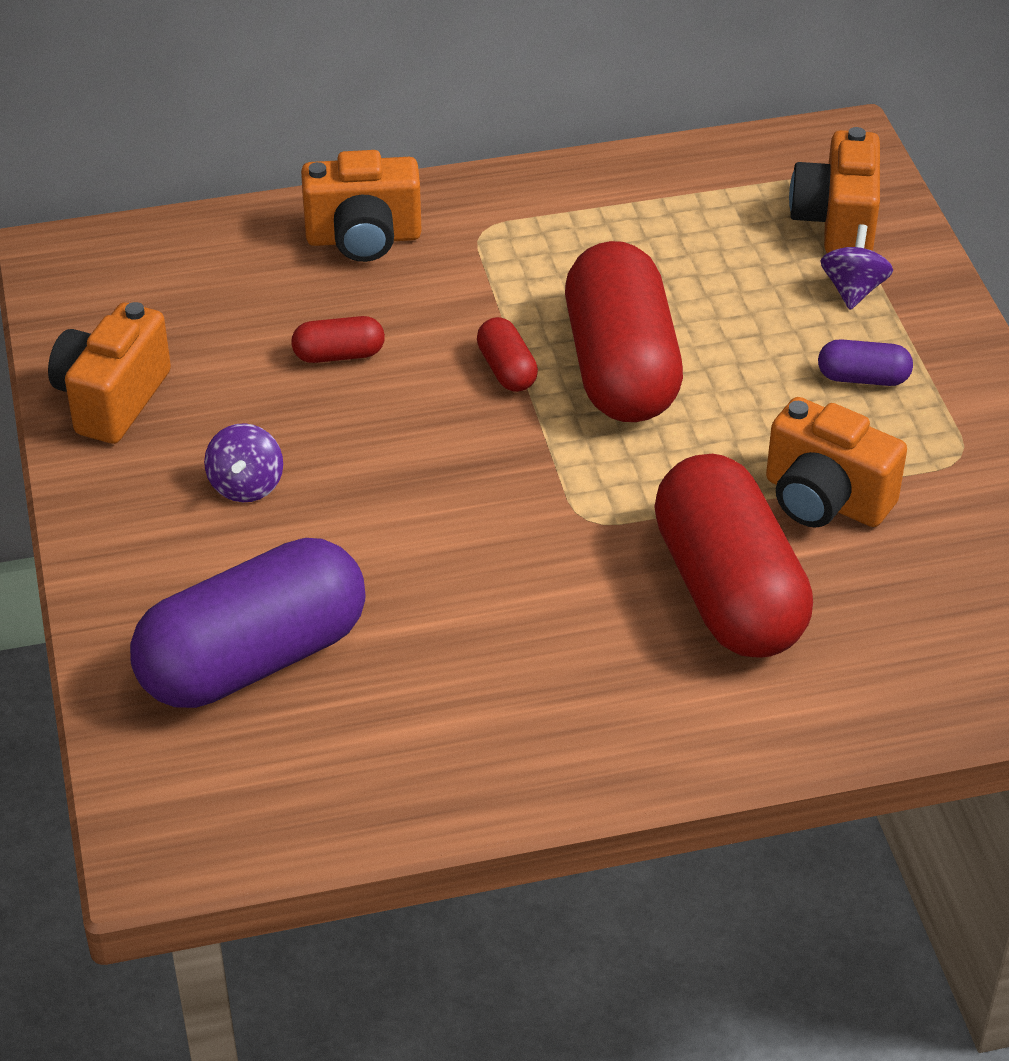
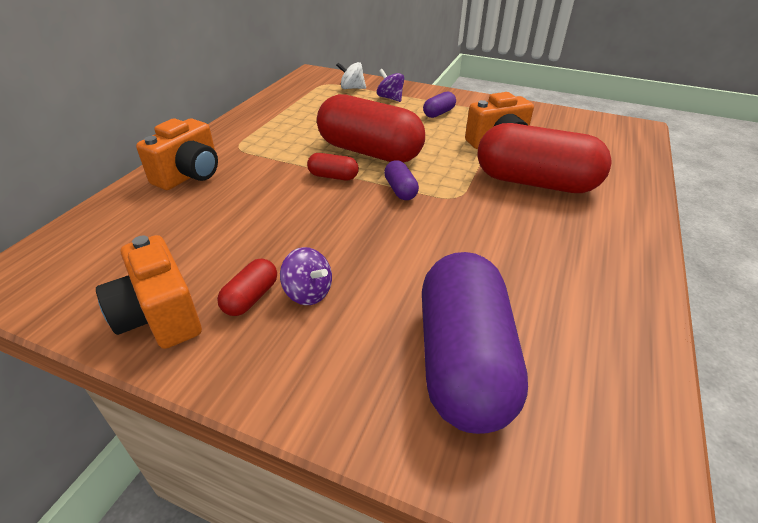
camera: 55 degrees left, 5 degrees down
red capsule [291,316,385,363] -> red capsule moved to [217,259,277,316]
orange camera [789,127,880,253] -> white spinning top [336,62,366,89]
none -> purple capsule [384,160,419,200]

